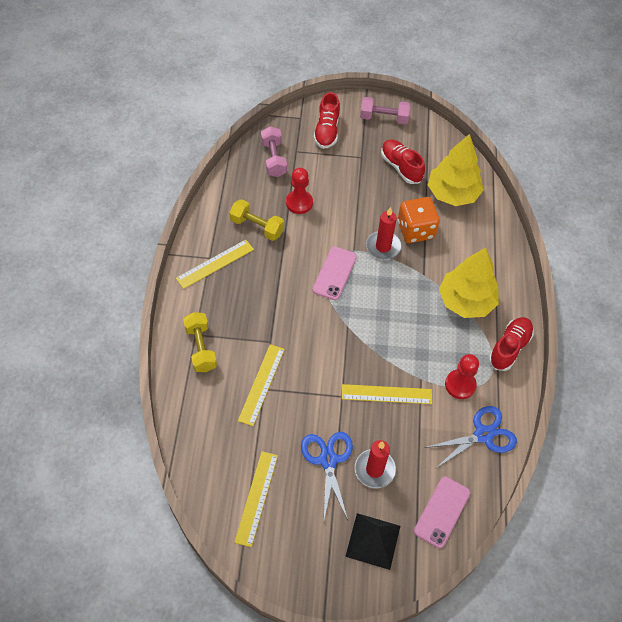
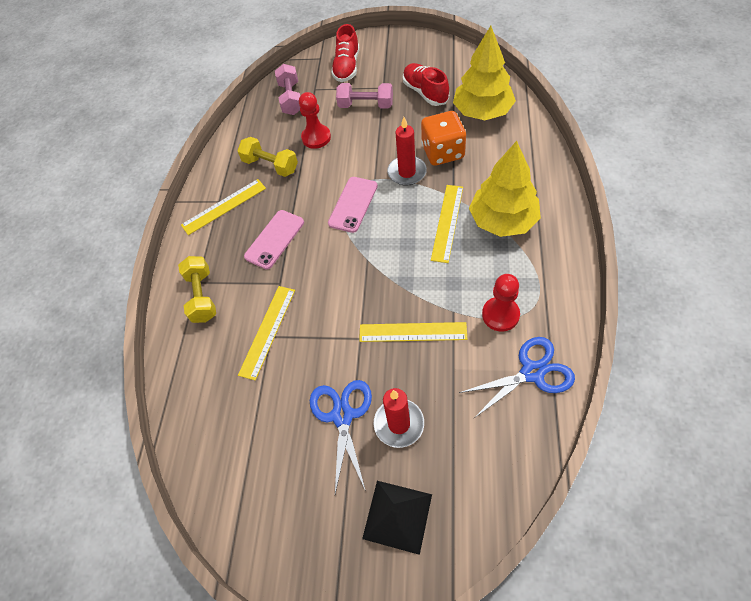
camera: 10 degrees right, 0 degrees up
yellow ruler [234,451,278,547] -> yellow ruler moved to [431,185,463,263]
pink dumbbell [360,97,410,124] -> pink dumbbell moved to [336,83,393,109]
pink phone [414,476,470,548] -> pink phone moved to [244,210,304,269]
red shoe [488,317,534,371] -> none

